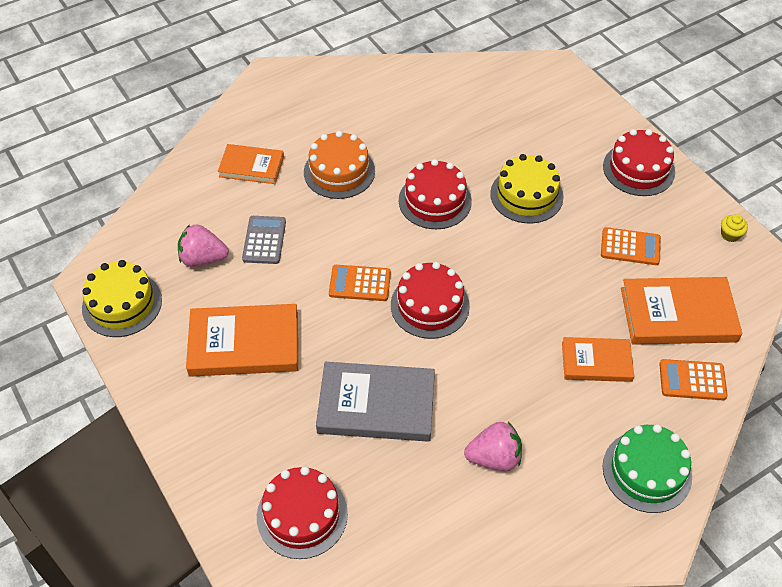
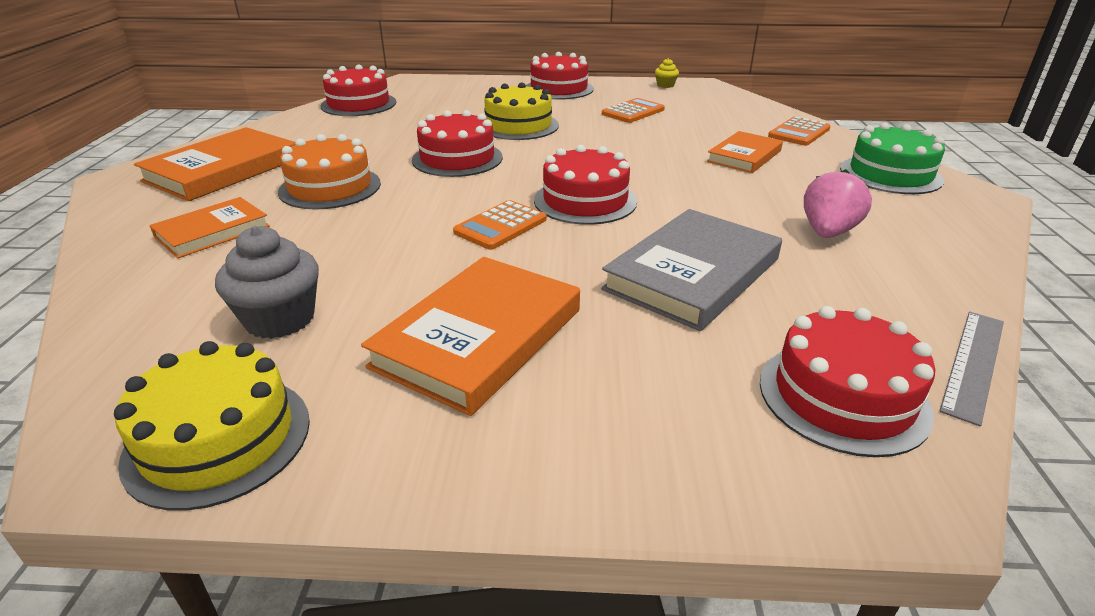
camera: 55 degrees left, 20 degrees down
pink strawberry [178,224,229,267] -> grey cupcake [215,226,319,339]
grey calculator [242,216,286,264] -> none
orange book [621,277,742,345] -> orange book moved to [134,127,295,201]
none -> red cake [320,64,396,116]
none -> grey ruler [939,312,1004,427]

